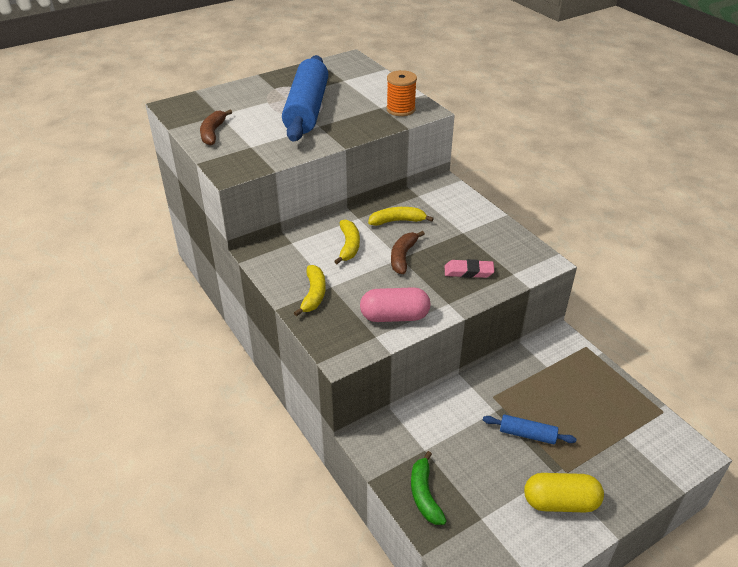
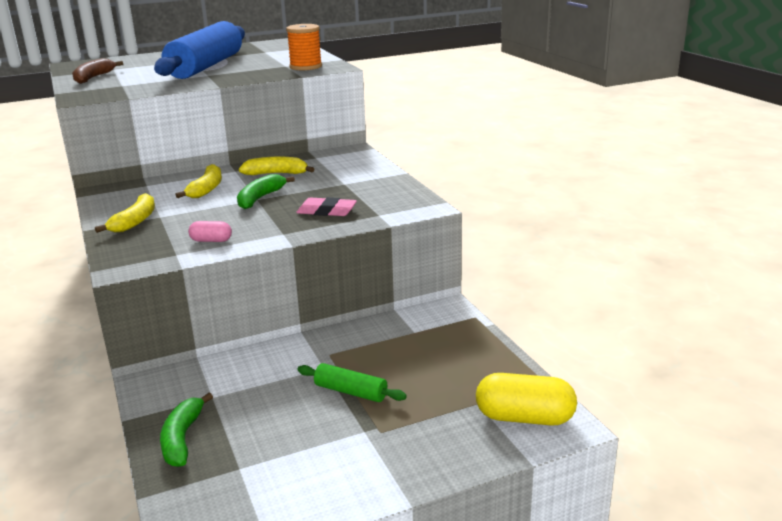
camera: 10 degrees right, 15 degrees down
pink capsule [360,287,430,322] -> pink capsule [188,221,232,242], size x0.51
brown banana [391,231,425,274] -> green banana [237,174,295,209]
blue rolling pin [483,414,576,445] -> green rolling pin [297,363,407,402]
yellow capsule [524,473,604,512] -> yellow capsule moved to [476,373,577,426]

